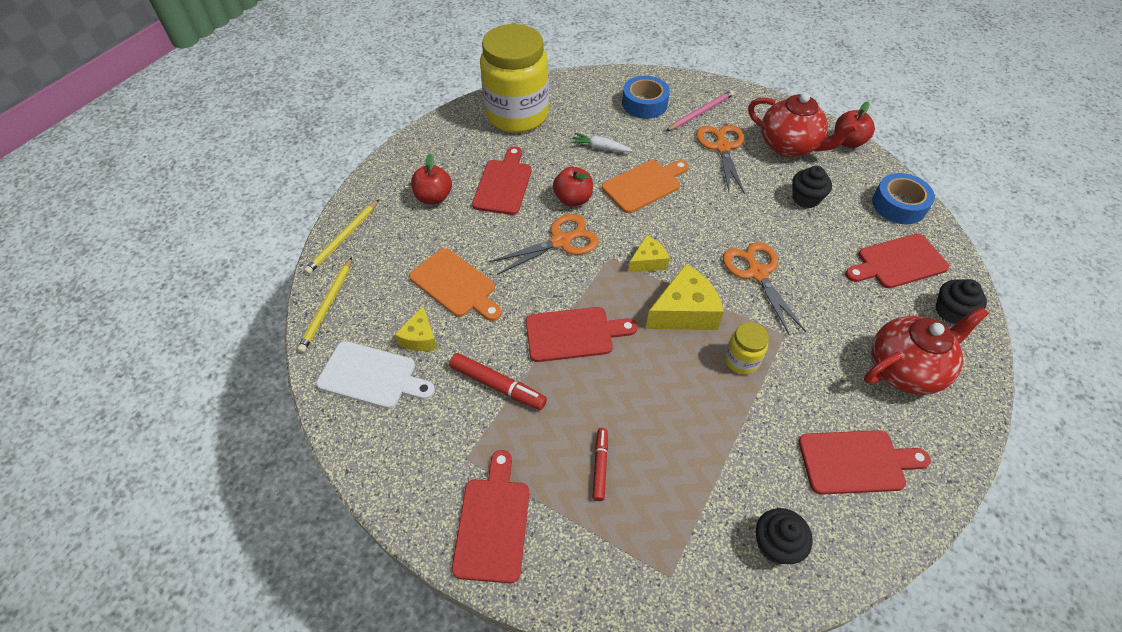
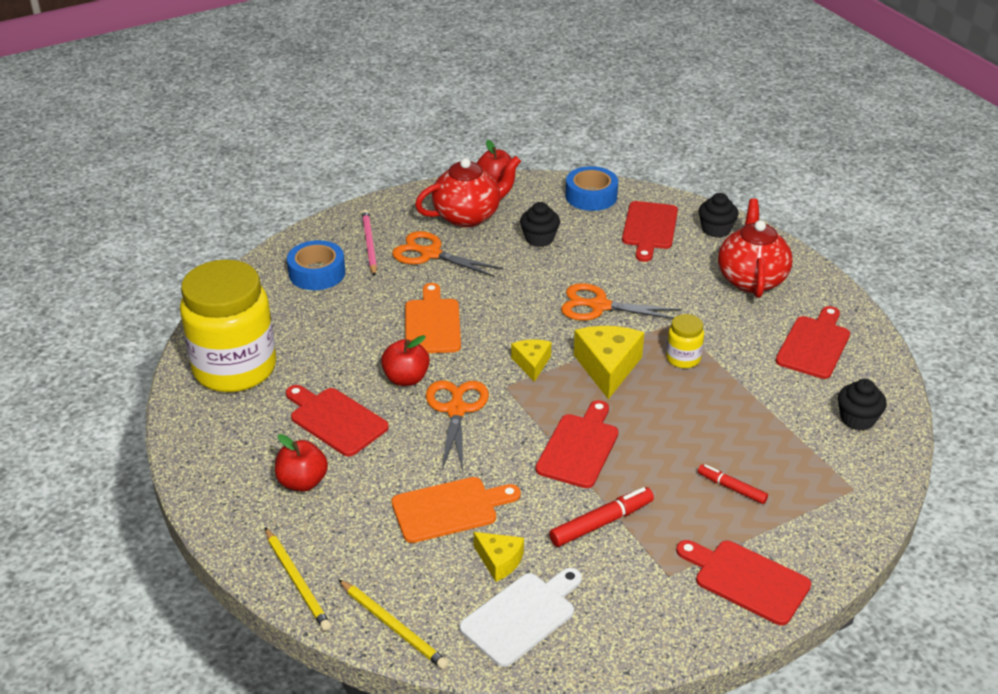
camera: 60 degrees left, 15 degrees down
white carrot [571,133,633,152] -> none

